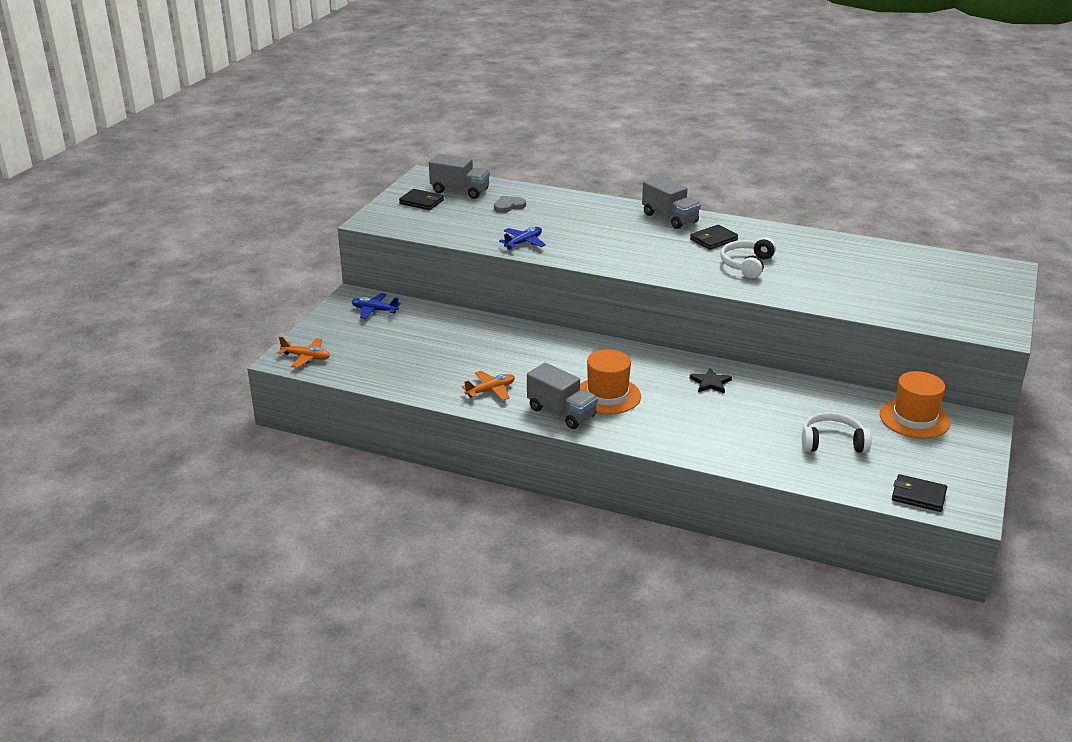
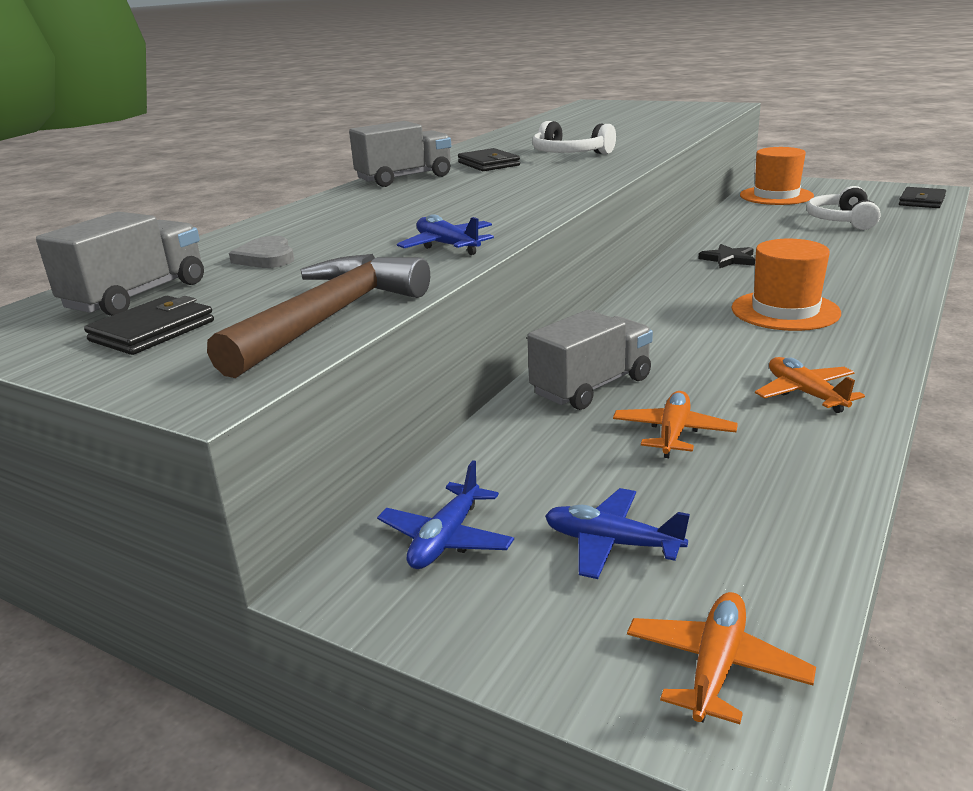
camera: 80 degrees left, 5 degrees down
grey truck [527,363,598,429] -> grey truck moved to [527,310,653,410]
none -> brown hammer [207,254,430,378]
none -> blue plane [545,488,690,579]
none -> orange plane [613,391,738,458]

